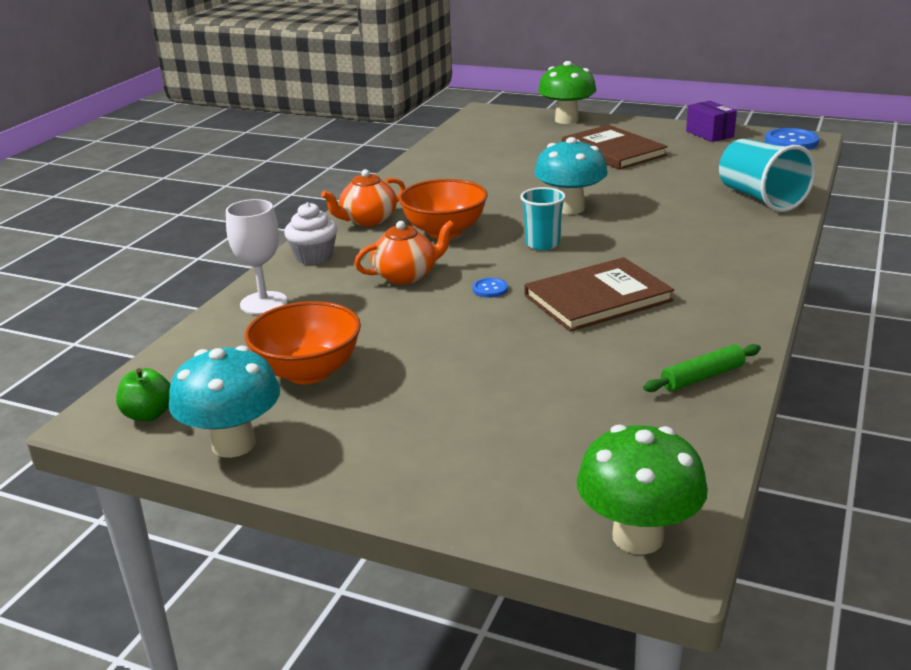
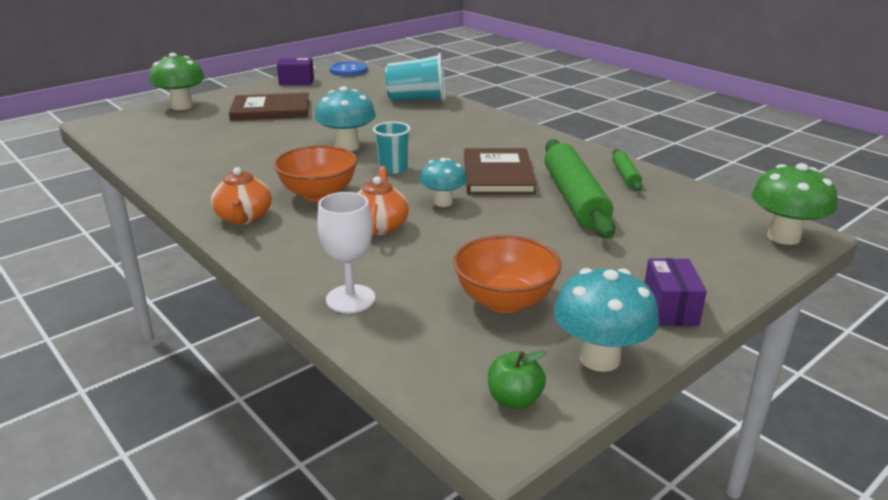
camera: 65 degrees left, 0 degrees up
white cupcake [284,202,337,265] -> none
blue button [472,278,508,298] -> turquoise mushroom [420,158,467,207]
none -> green rolling pin [545,139,615,238]
none -> purple box [644,258,707,326]

